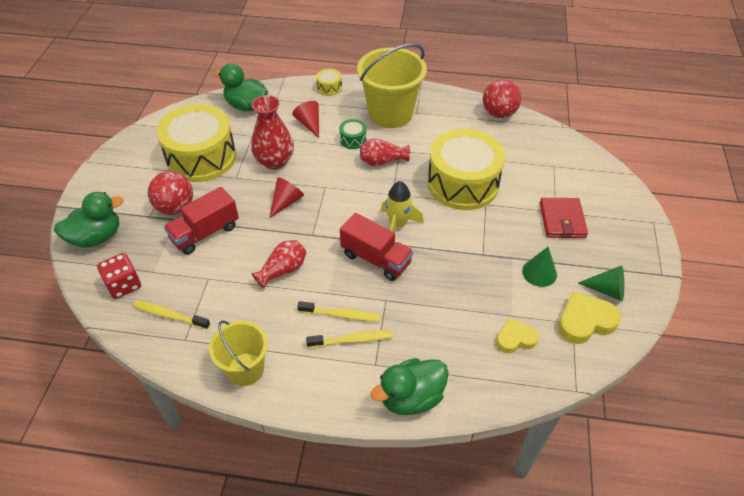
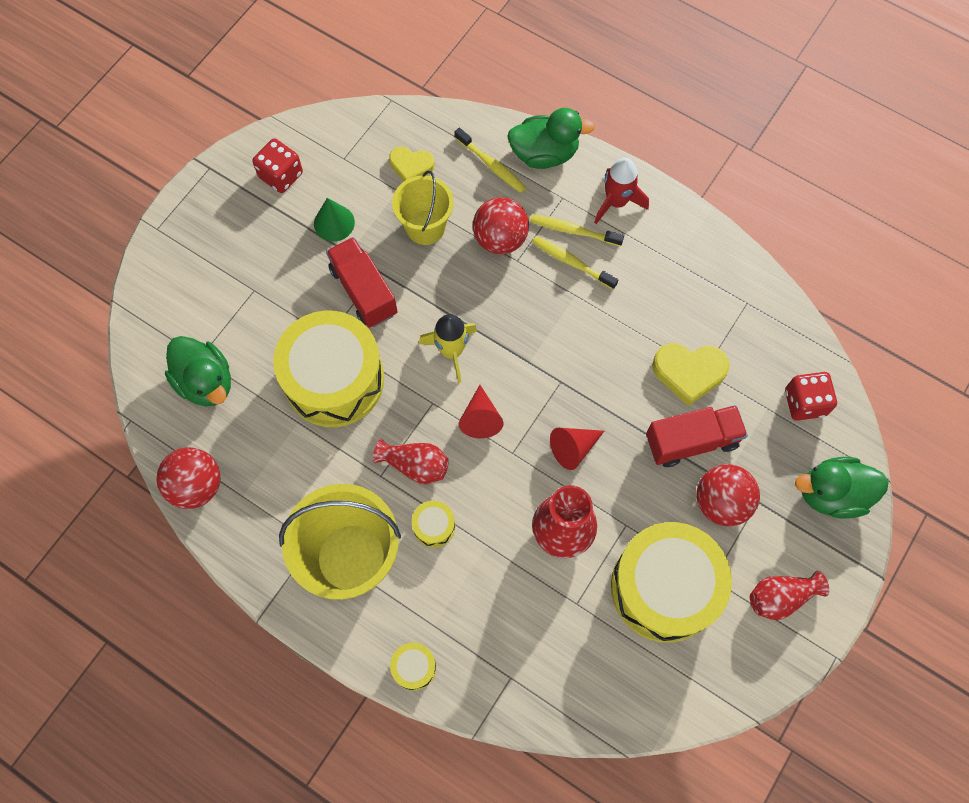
camera: 155 degrees left, 20 degrees up
yellow toothbrush [133,301,210,330] -> yellow toothbrush moved to [455,128,526,193]
yellow bucket [209,320,268,386] -> yellow bucket moved to [392,171,454,245]
green duck [214,63,268,111] -> green duck moved to [165,336,231,406]
red vase [251,240,306,289] -> red vase moved to [750,571,829,620]
red cone [292,101,319,138] -> red cone moved to [459,385,503,438]
green drum [339,119,367,149] -> yellow drum [412,501,455,548]
red truck [340,213,413,281] -> red truck moved to [326,237,398,328]
red wallet [540,198,588,238] -> none
yellow heart [558,291,621,344] -> yellow heart moved to [652,343,730,406]
green cone [578,265,624,301] -> red dice [252,138,303,193]
none -> red ball [473,197,529,254]
none -> red rocket [594,158,649,224]

